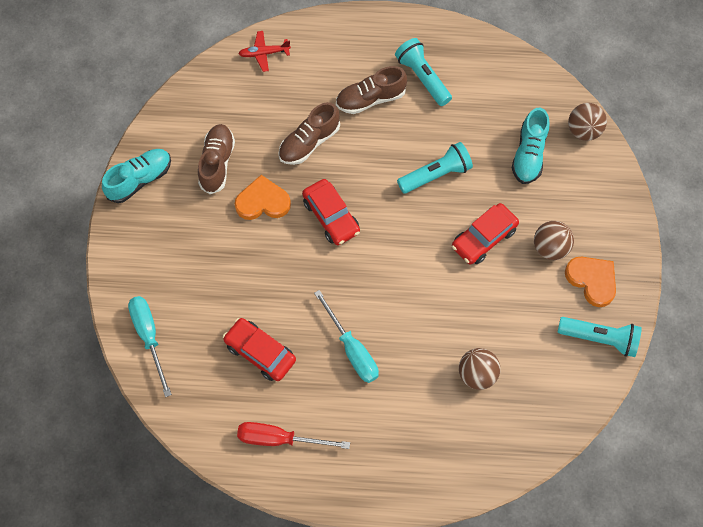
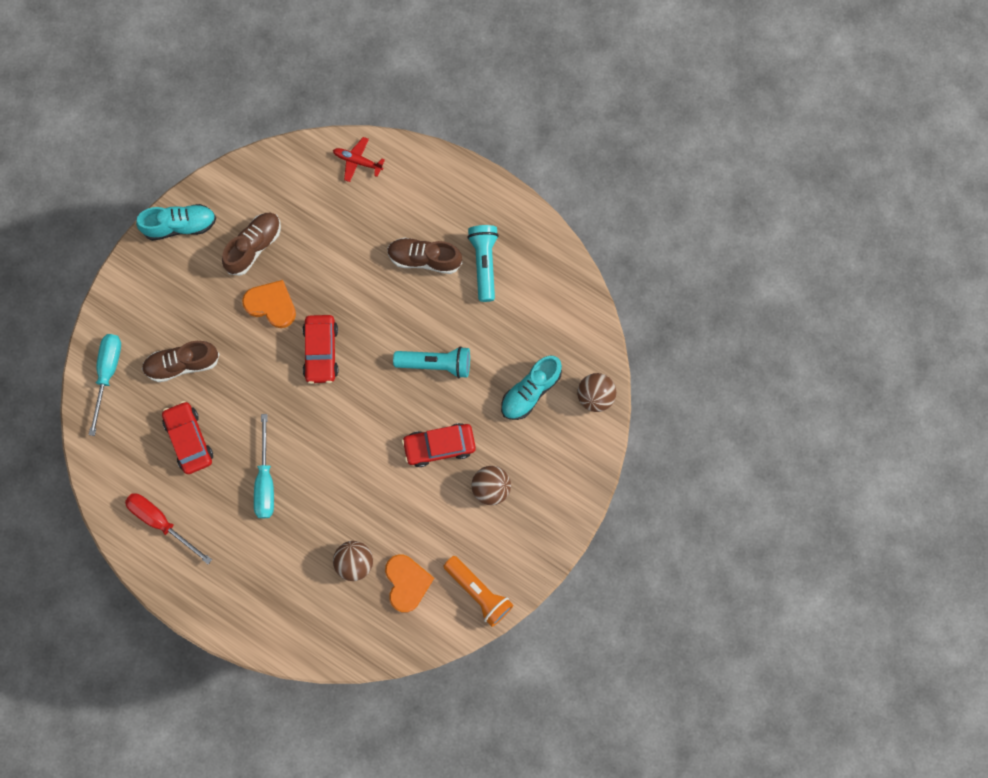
camera: 30 degrees right, 10 degrees up
brown shoe [278,102,340,165] -> brown shoe moved to [142,341,220,382]
turquoise flashlight [558,317,642,357] -> orange flashlight [443,556,513,627]
orange heart [565,257,616,307] -> orange heart moved to [385,554,434,612]

